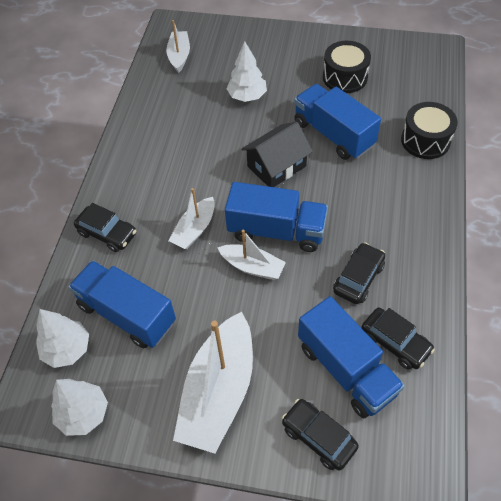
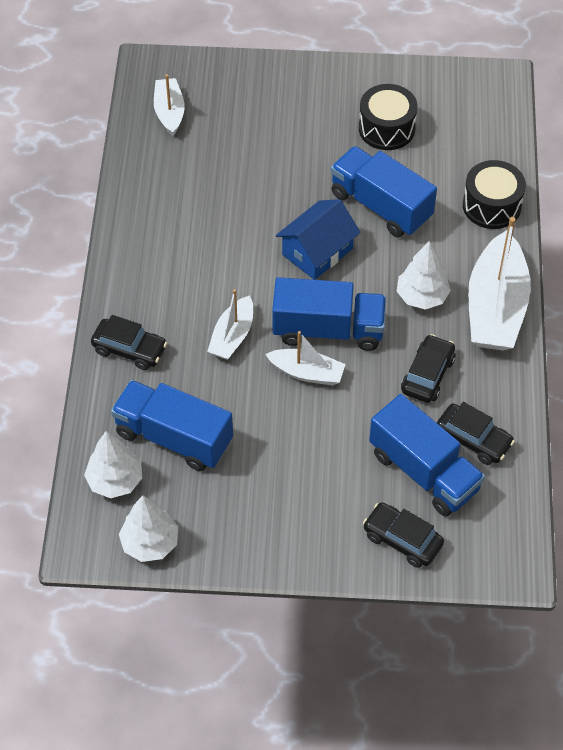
camera: 10 degrees left, 0 degrees up
white boat [173,312,253,453] -> white boat moved to [468,217,531,351]
white tree [226,41,267,102] -> white tree moved to [397,241,451,309]
black house [241,122,313,187] -> blue house [276,199,361,280]

